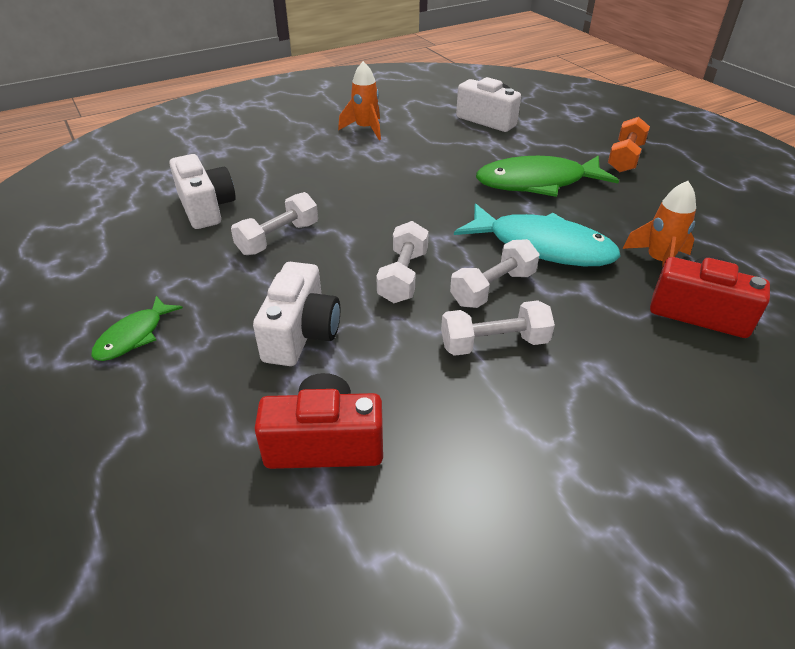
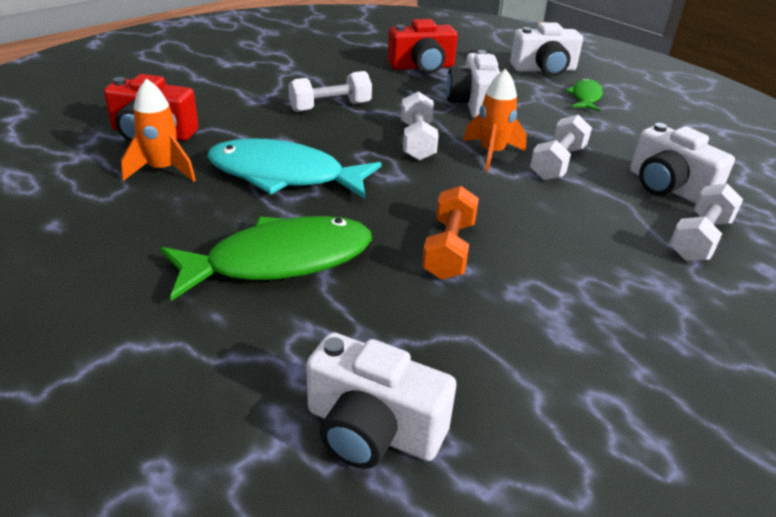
camera: 165 degrees right, 5 degrees down
orange rocket [338,61,381,140] -> orange rocket moved to [463,69,527,171]
white dumbbell [450,239,540,308] -> white dumbbell moved to [670,183,743,261]
orange dumbbell [608,117,650,173] -> orange dumbbell moved to [422,186,479,280]
none -> white camera [510,22,583,76]

